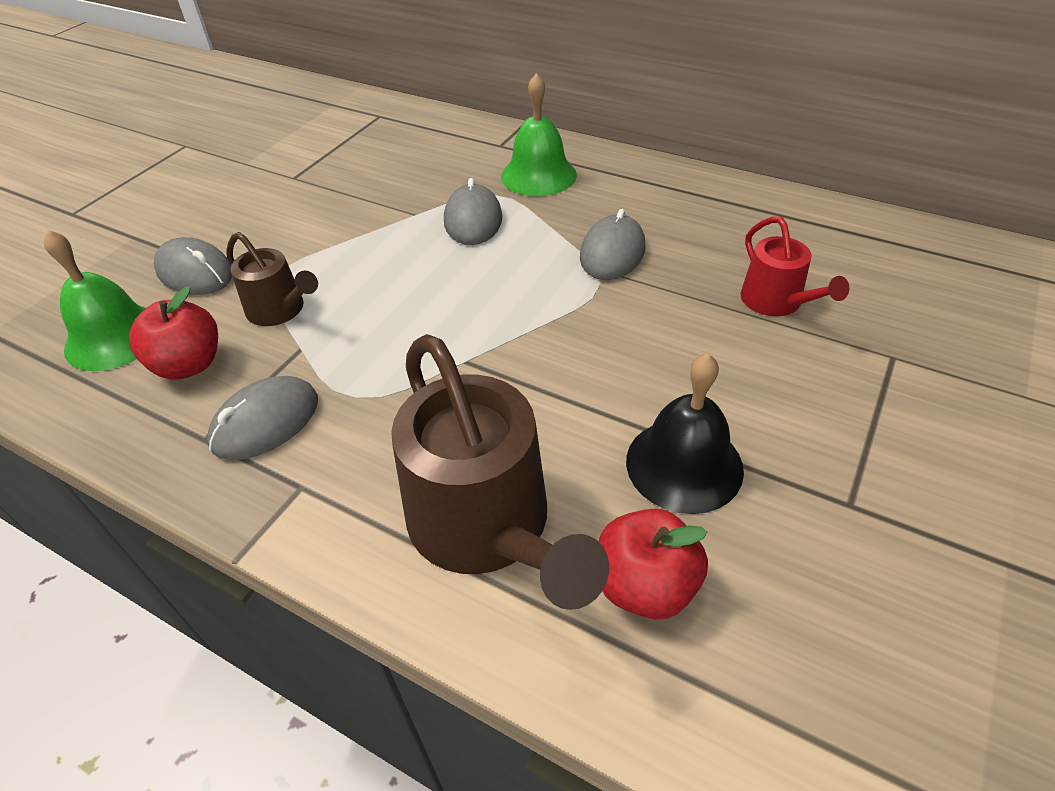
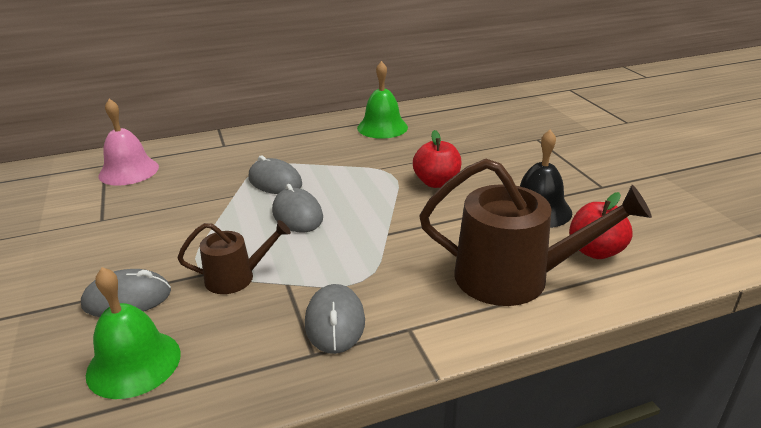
camera: 50 degrees left, 15 degrees down
red apple [129,286,218,380] -> red apple moved to [413,130,462,188]
green bell [501,73,577,196] -> green bell moved to [357,61,408,139]
grey mouse [580,209,645,280] -> grey mouse moved to [272,184,323,232]
red watering can [741,216,849,316] -> none
none -> pink bell [98,99,159,186]

